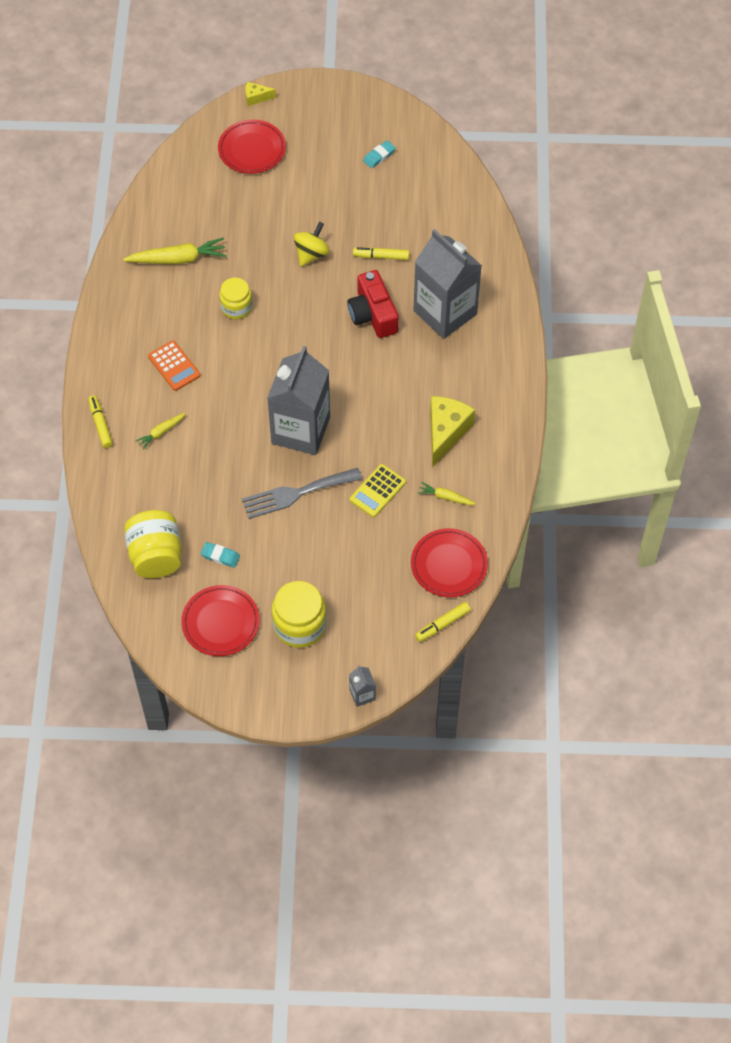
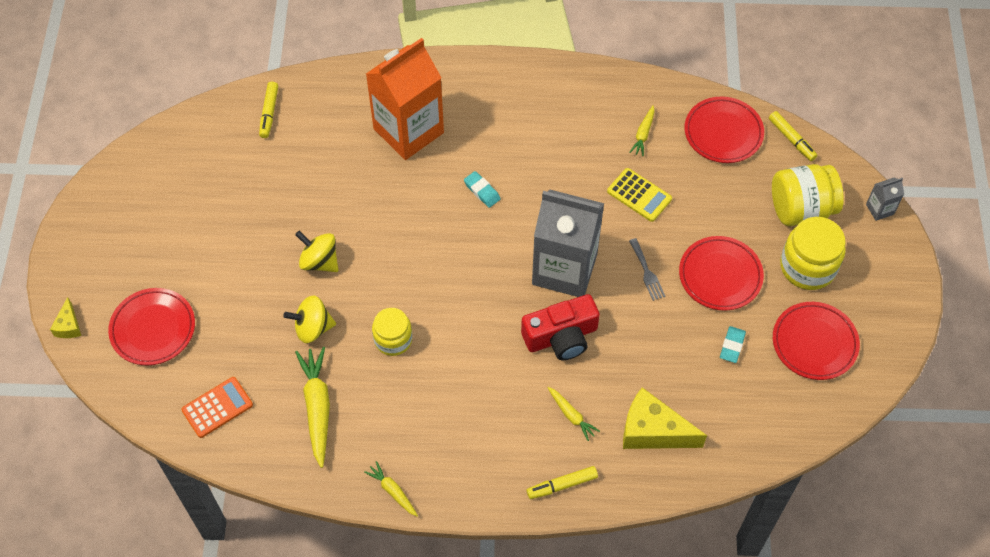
camera: 90 degrees left, 0 degrees up
yellow jar [124,510,182,578] -> yellow jar moved to [772,164,844,226]
orange calculator [148,341,200,391] -> orange calculator moved to [181,377,253,438]
grey fork [242,468,362,519] -> grey fork [629,238,666,301], size x0.52
red camera [347,270,399,338] -> red camera moved to [521,294,600,360]
yellow marker [353,247,409,260] -> yellow marker moved to [259,82,278,138]
turquoise eraser [363,140,396,168] -> turquoise eraser moved to [464,171,500,208]
grey carton [413,229,482,339] -> orange carton [366,38,444,160]
yellow cheese [430,396,475,467] -> yellow cheese moved to [623,387,707,449]
none -> yellow spinning top [283,295,336,343]
none -> yellow carrot [364,461,418,517]
none -> red plate [679,236,764,311]

